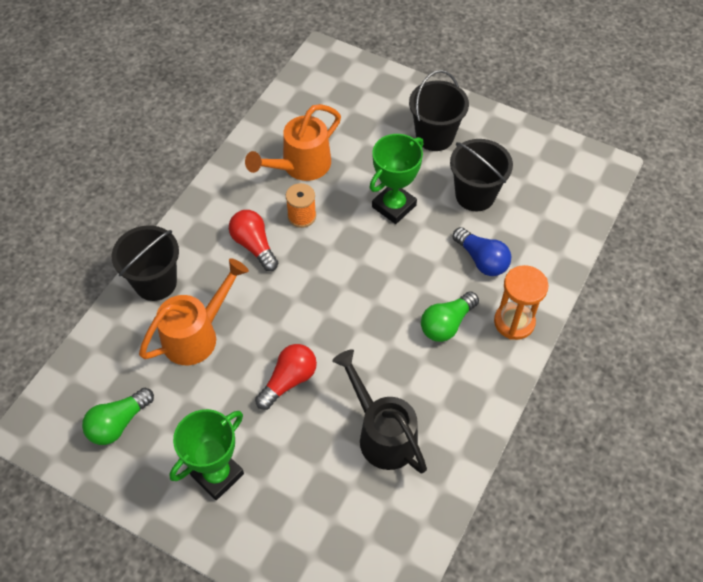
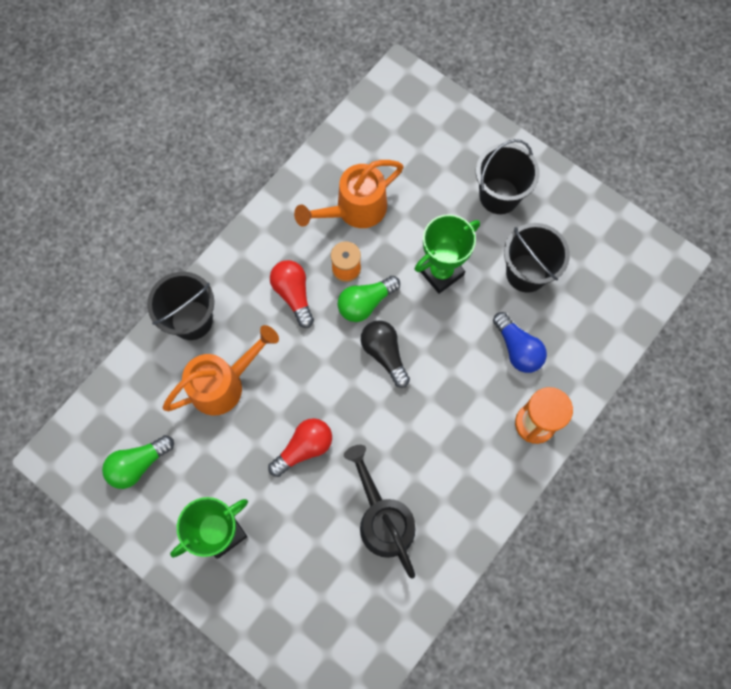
camera: 10 degrees right, 15 degrees up
green light bulb [421,291,479,342] -> green light bulb moved to [338,276,400,322]
none -> black light bulb [361,320,410,388]

